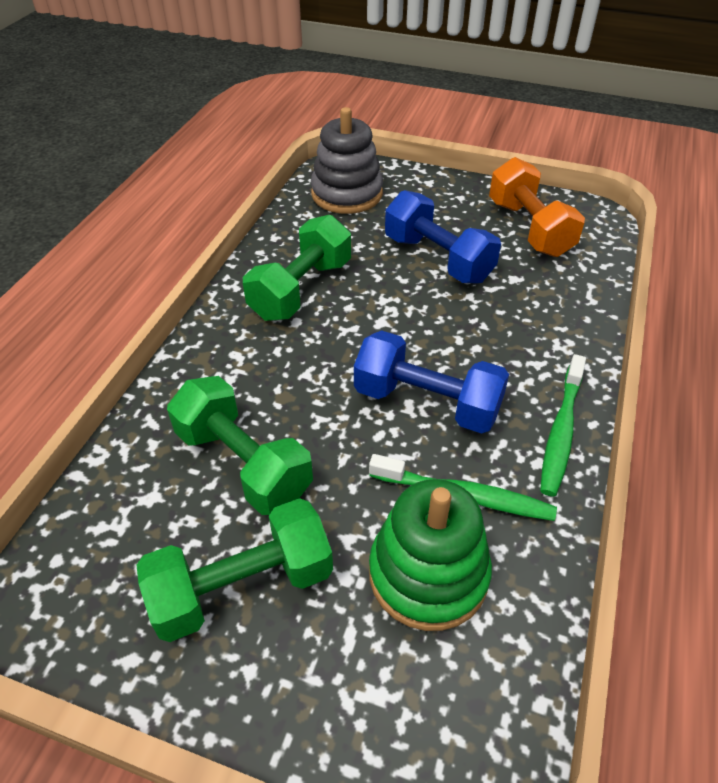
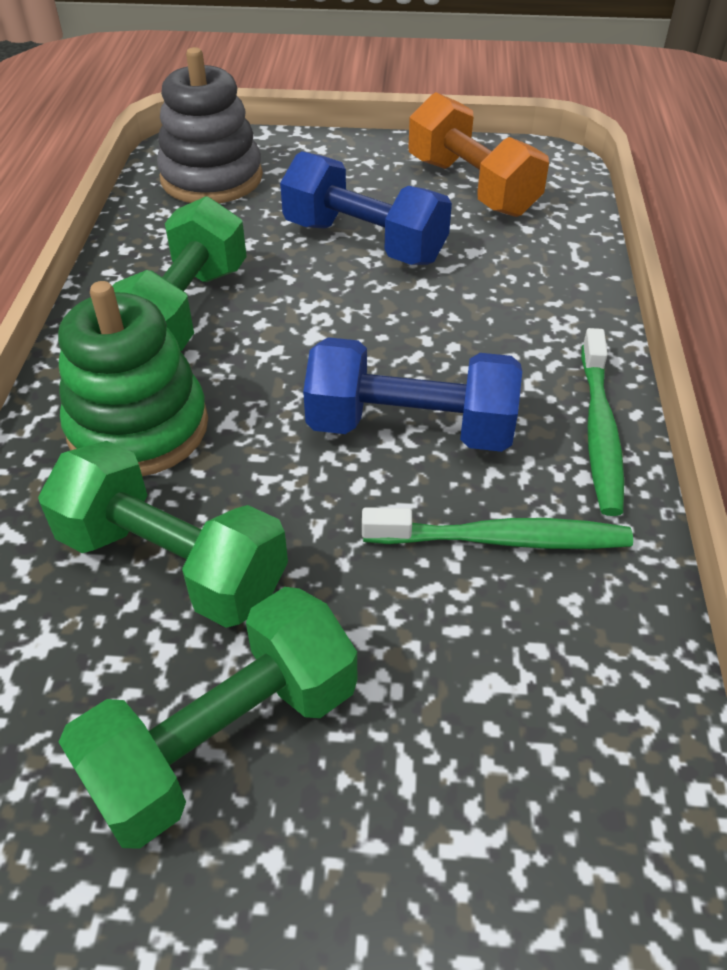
camera: 15 degrees left, 0 degrees up
green stacking toy [369,479,492,631] -> green stacking toy moved to [58,281,208,476]

